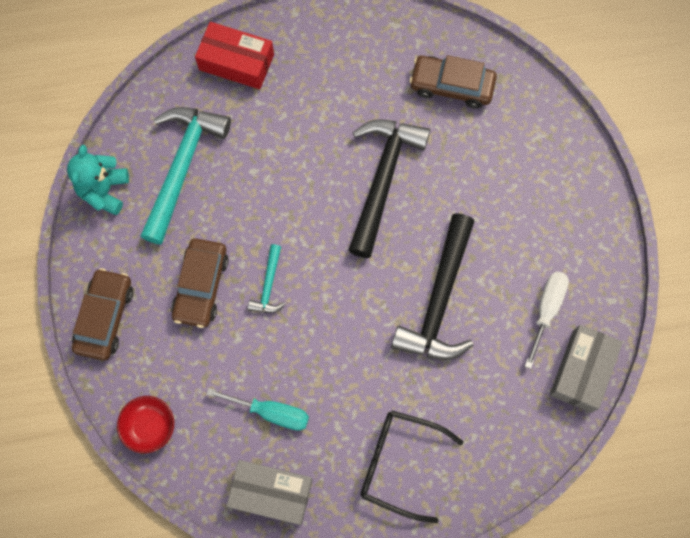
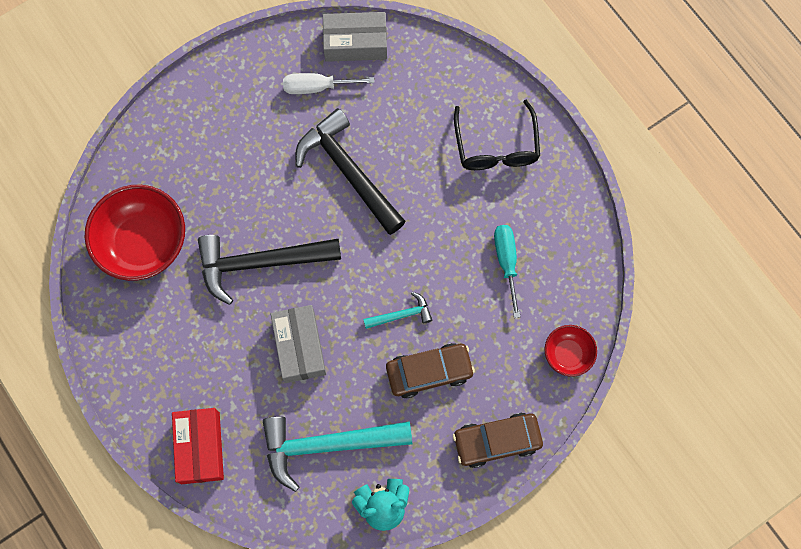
camera: 115 degrees left, 0 degrees up
grey box [226,460,313,525] -> grey box moved to [271,305,326,383]
black hammer [391,213,475,360] -> black hammer turned 120 degrees counterclockwise [295,108,406,235]
brown car [409,55,497,109] -> red bowl [85,185,185,281]

